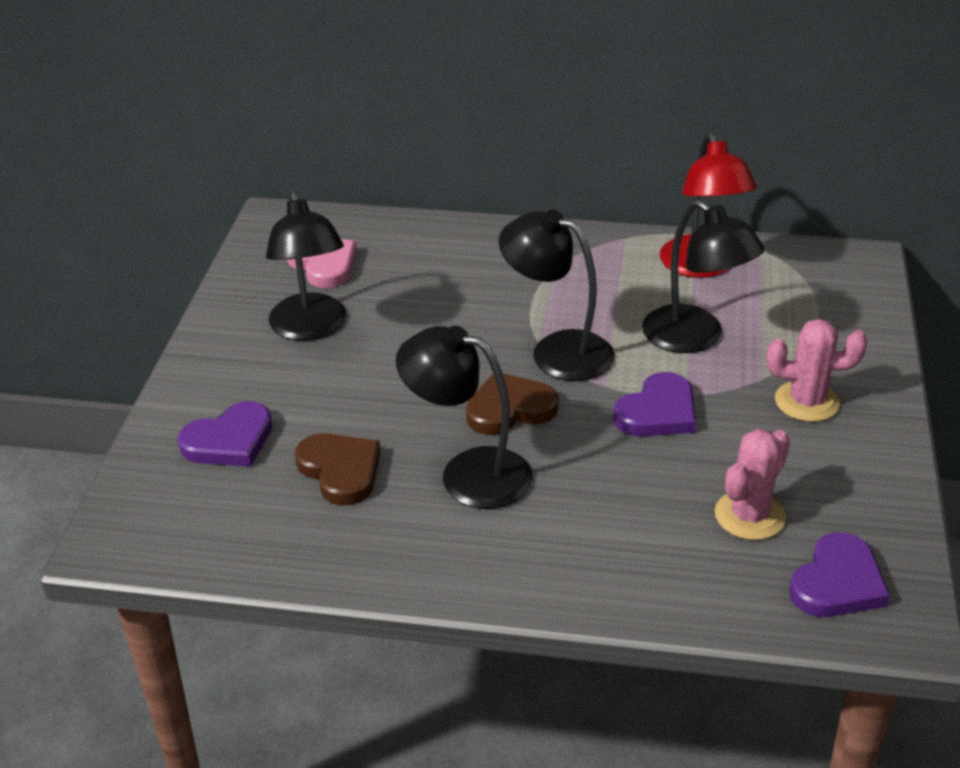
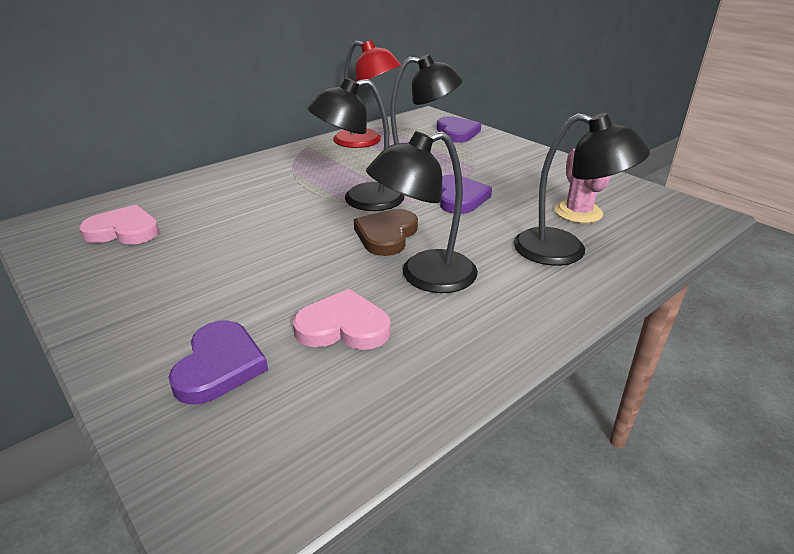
camera: 50 degrees left, 5 degrees down
black lamp [266,190,346,341] -> black lamp moved to [514,113,650,266]
brown heart [295,433,381,506] -> pink heart [293,289,391,350]
pink cactus [766,319,867,422] -> none
purple heart [789,532,890,617] -> purple heart moved to [437,116,481,143]

